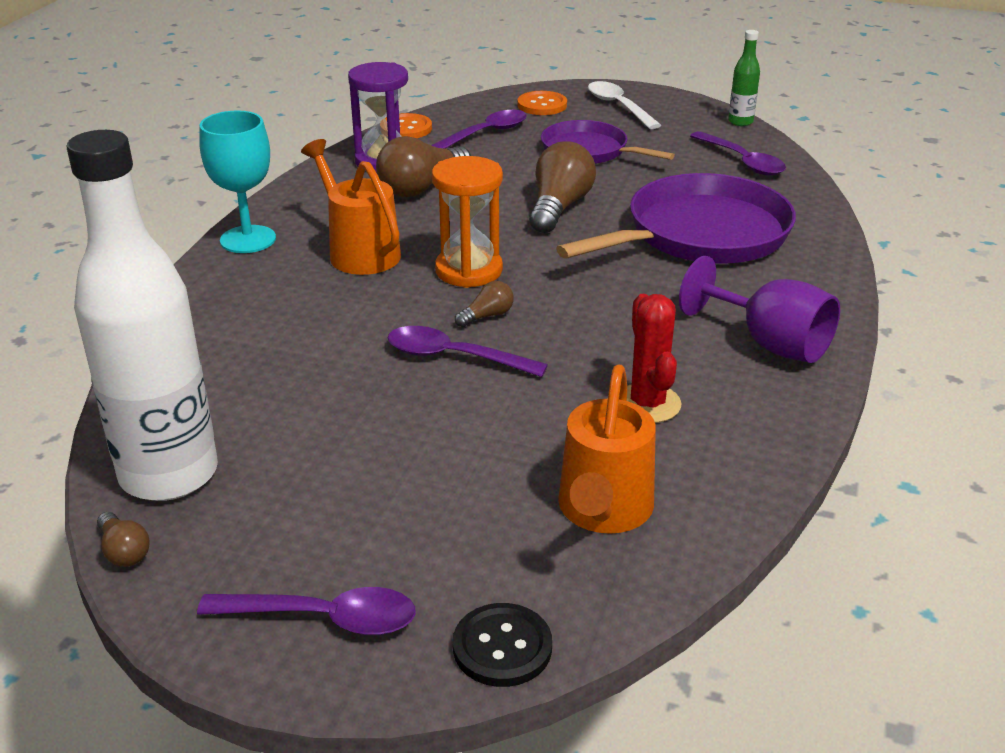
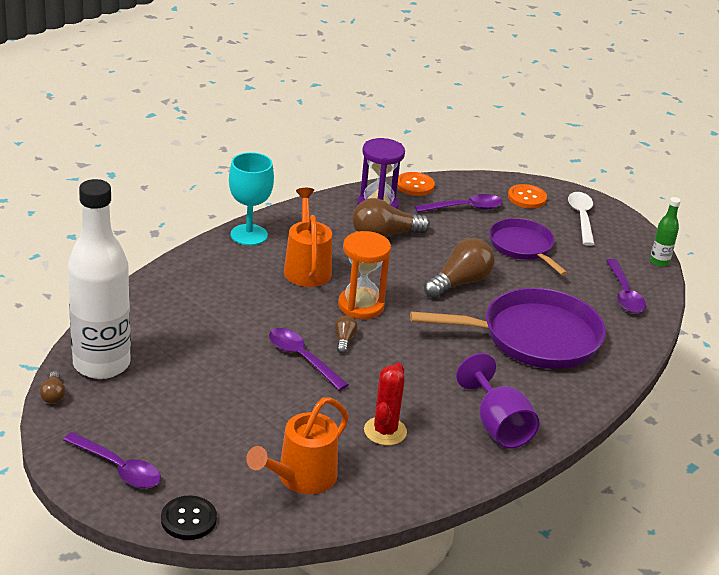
camera: 25 degrees right, 0 degrees up
brown light bulb [455,281,514,327] -> brown light bulb turned 75 degrees counterclockwise [335,315,358,354]

